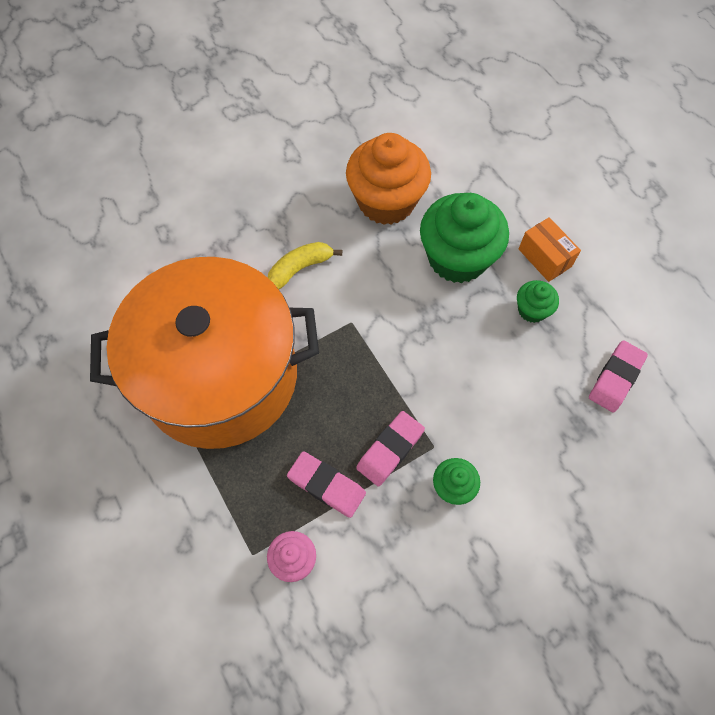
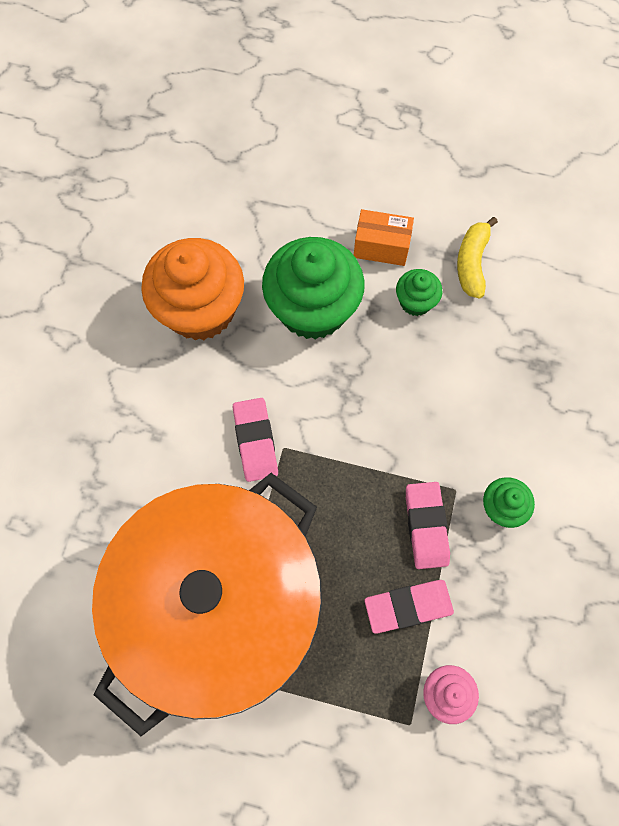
camera: 45 degrees left, 5 degrees up
yellow banana [268,242,342,289] -> yellow banana moved to [457,217,498,298]
pink eraser [589,340,648,413] -> pink eraser moved to [233,398,278,482]

